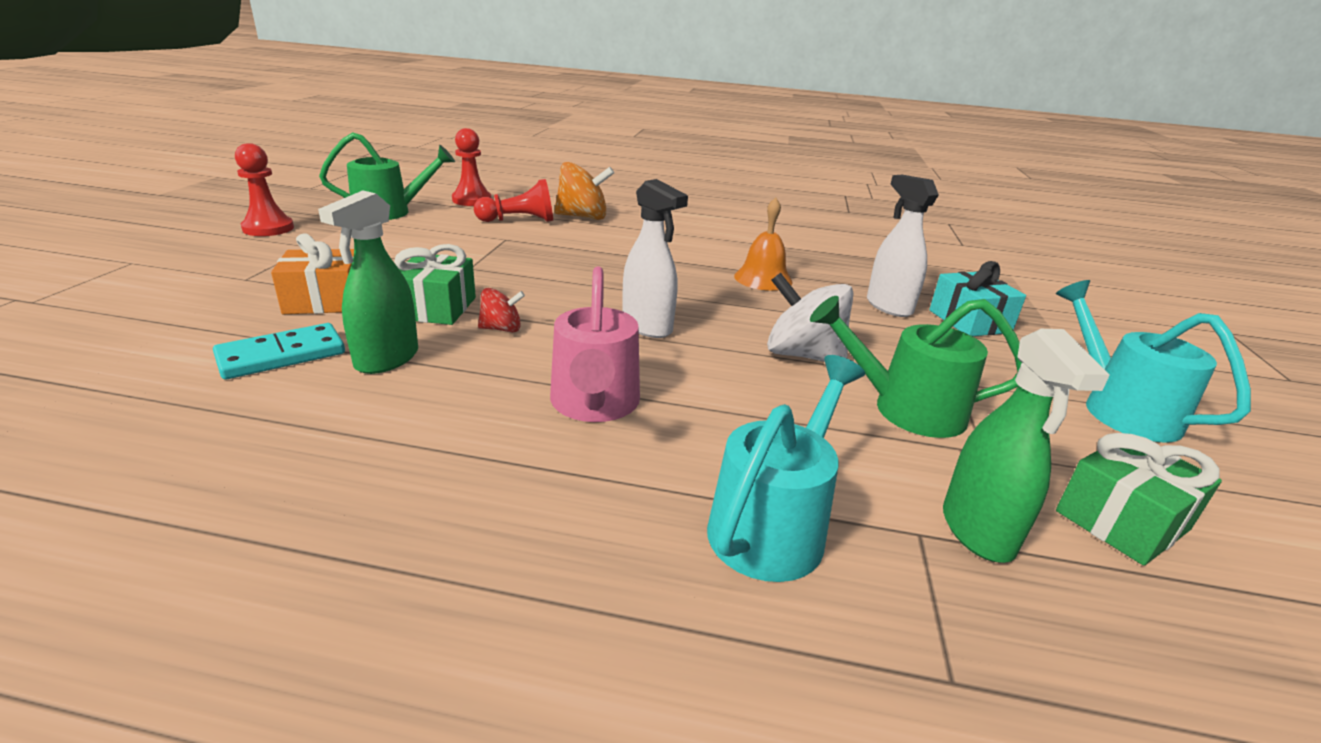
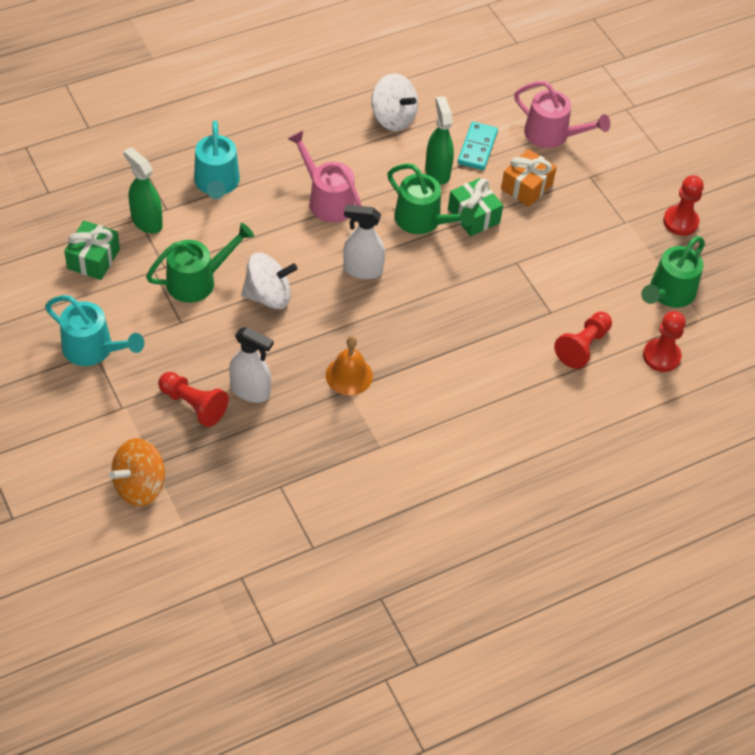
camera: 140 degrees right, 25 degrees up
red spinning top [478,288,525,332] -> green watering can [387,163,475,234]
orange spinning top [554,162,614,220] -> orange spinning top moved to [109,438,165,506]
turquoise gift [929,261,1026,336] -> red pawn [158,372,228,427]
none -> white spinning top [372,73,418,131]
none -> pink watering can [514,81,610,148]

